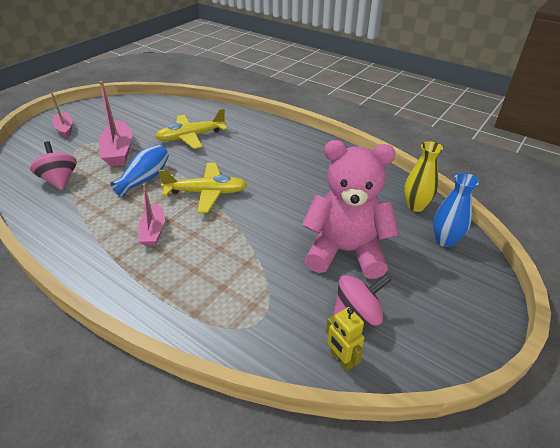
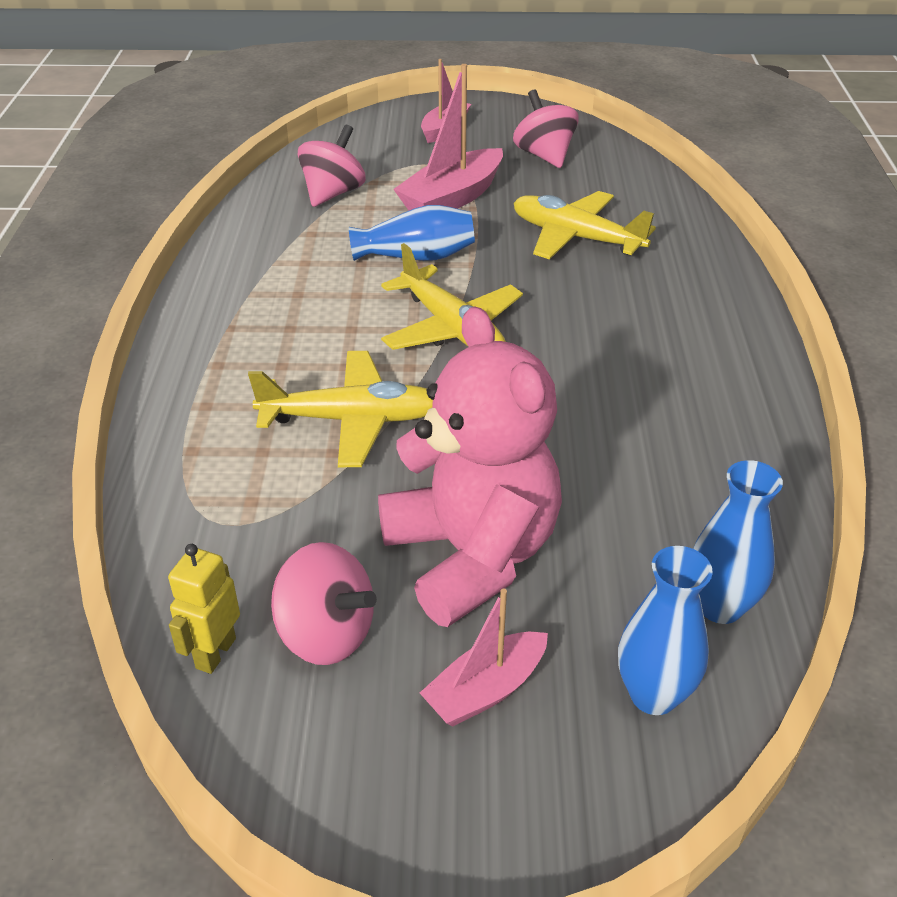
camera: 55 degrees right, 0 degrees up
pink boat [138,184,165,246] -> pink boat moved to [420,589,548,726]
yellow vase [404,141,443,212] -> blue vase [693,460,783,624]
none -> yellow plane [248,351,433,467]
none -> pink spinning top [513,89,579,168]

